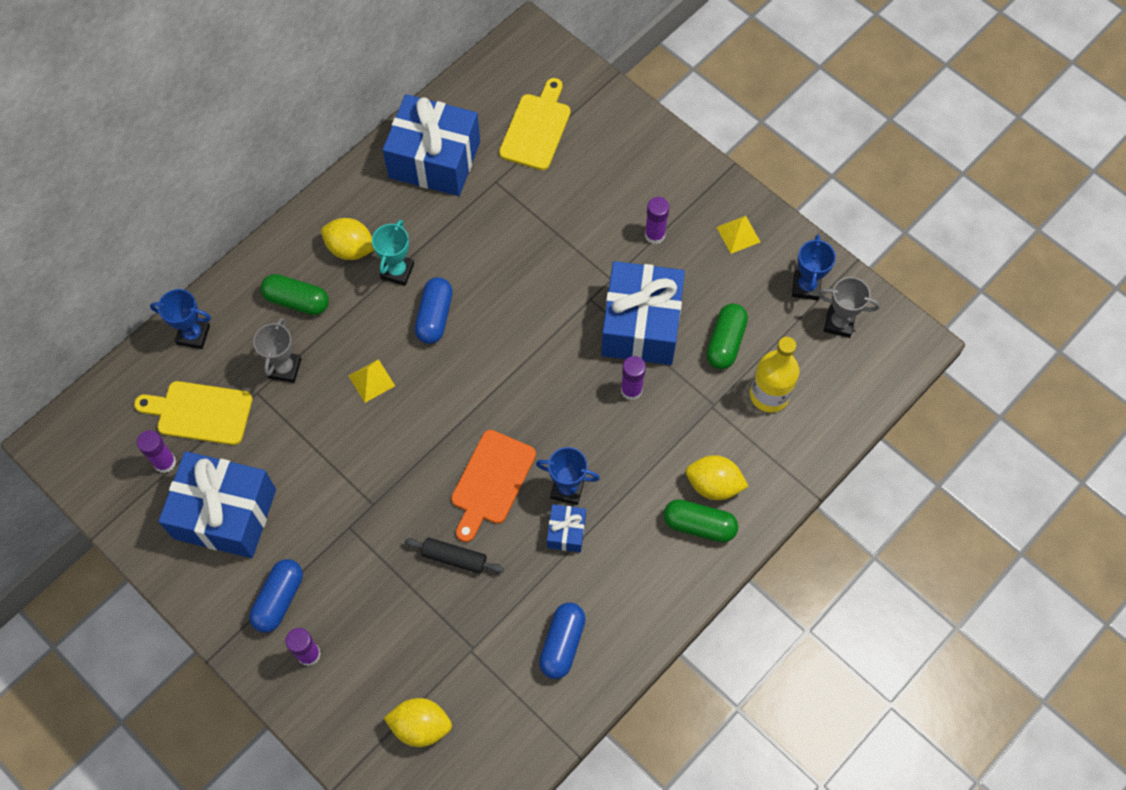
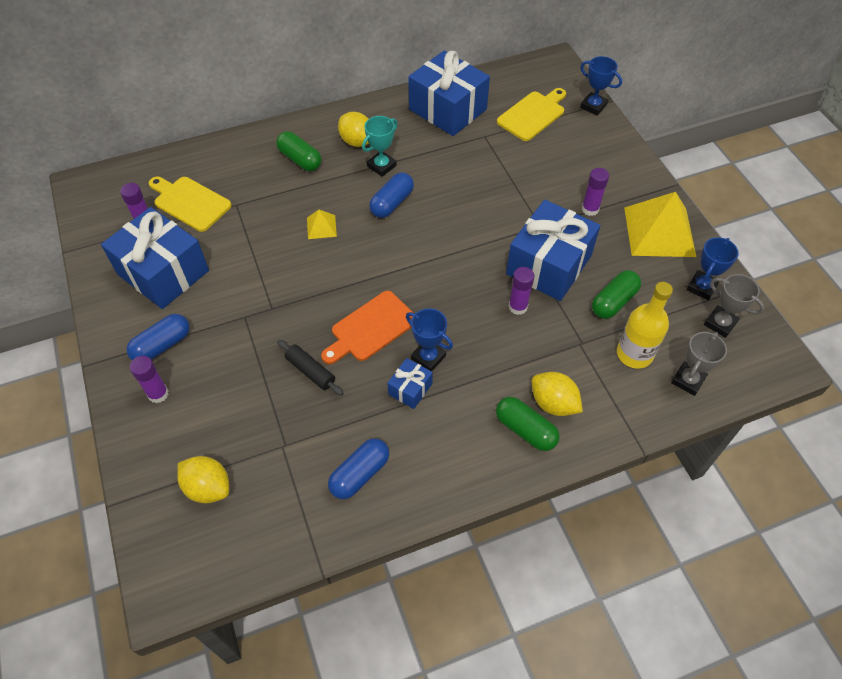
camera: 25 degrees right, 10 degrees down
blue trophy [150,289,211,349] -> blue trophy moved to [580,56,622,116]
grey trophy [253,317,301,383] -> grey trophy moved to [671,332,727,396]
yellow pyramid [716,216,760,254] -> yellow pyramid [624,192,696,257], size x2.20

